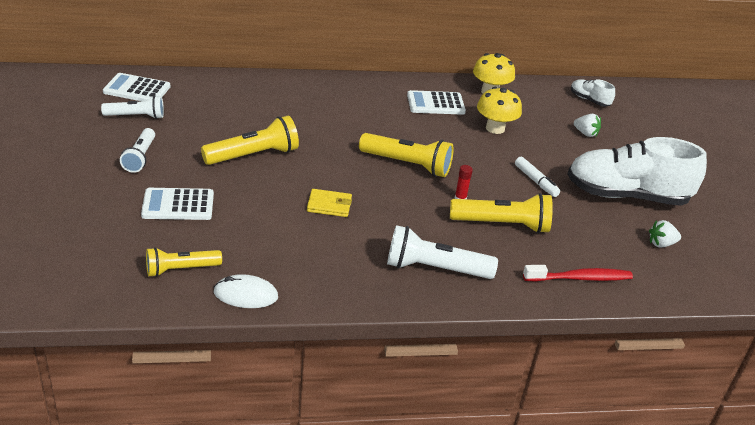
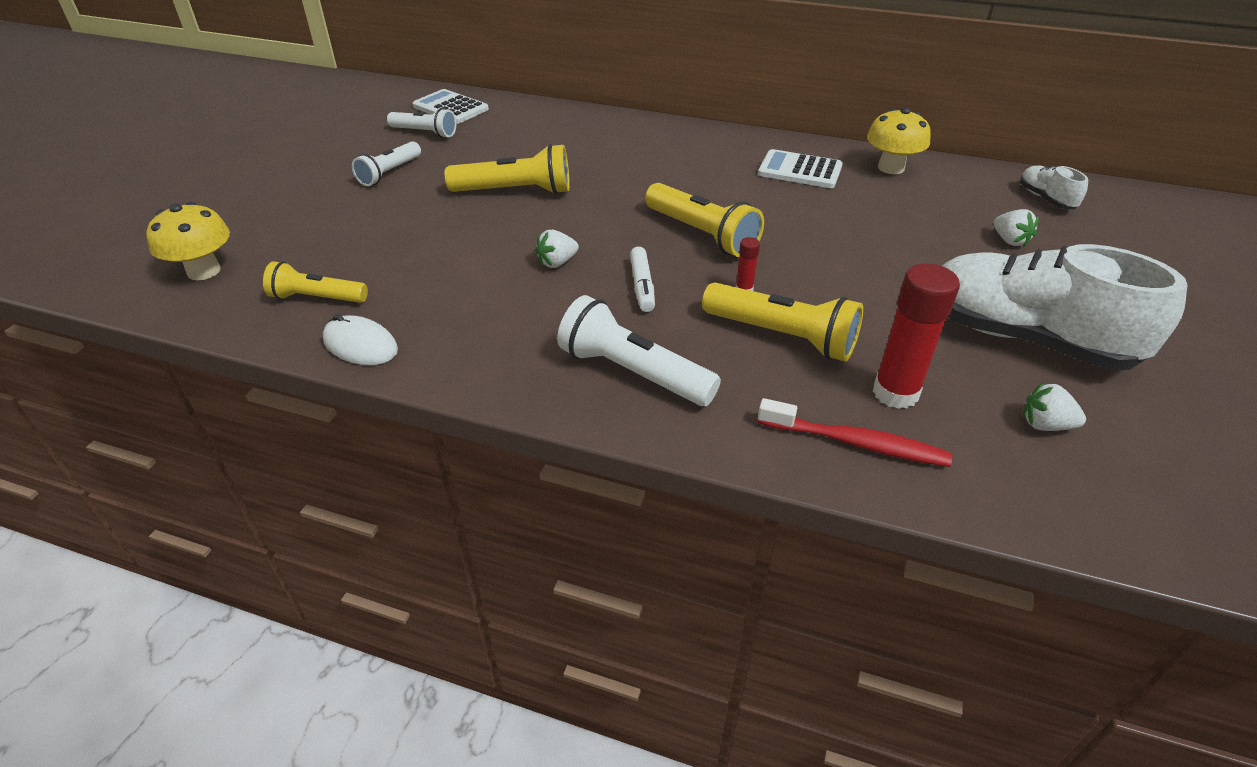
camera: 30 degrees right, 5 degrees up
white calculator [141,188,214,220] -> none
yellow wallet [307,189,352,217] -> white strawberry [535,230,579,268]
yellow mushroom [477,87,522,134] -> yellow mushroom moved to [146,202,230,280]
white marker [515,157,560,197] -> white marker moved to [630,247,655,312]
none -> red glue stick [873,264,960,409]

